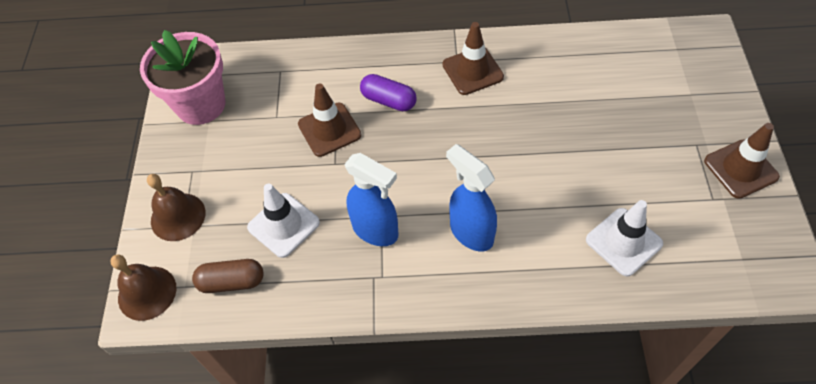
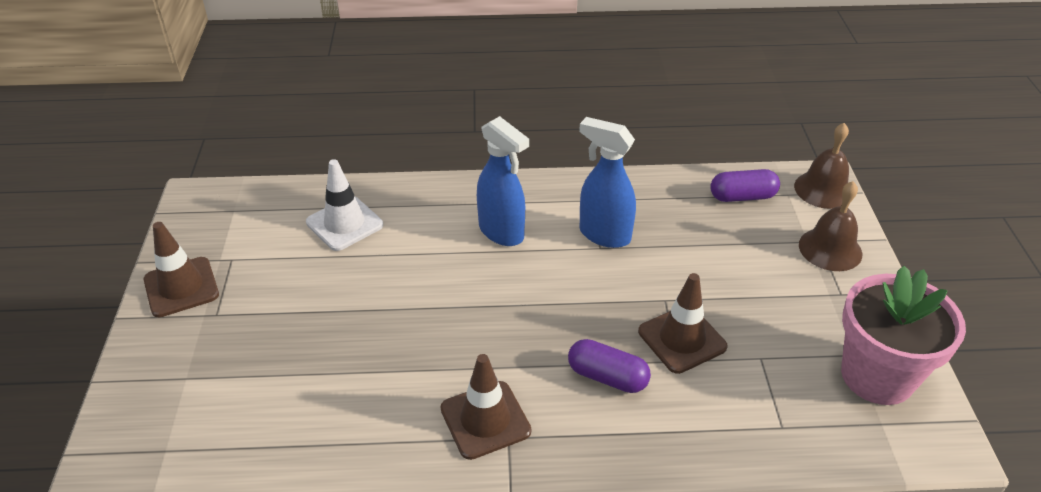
camera: 175 degrees right, 15 degrees down
brown capsule [192,259,264,293] -> purple capsule [710,169,780,202]
white traffic cone [247,184,320,258] -> none

